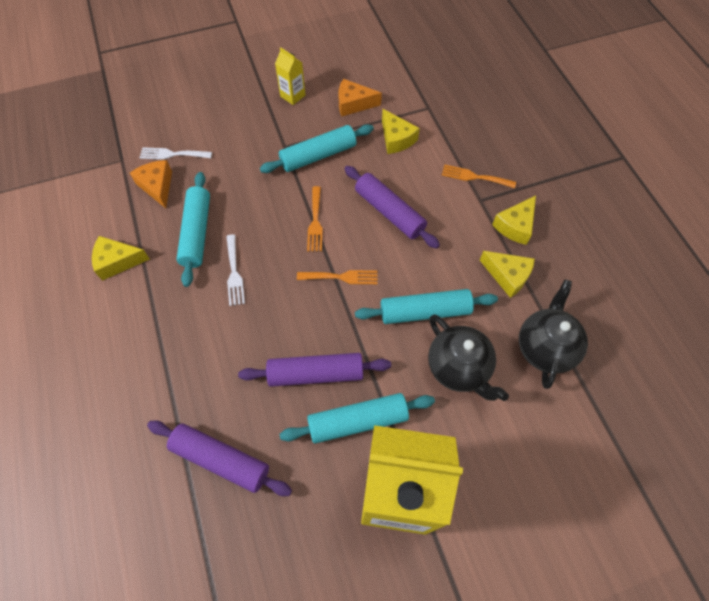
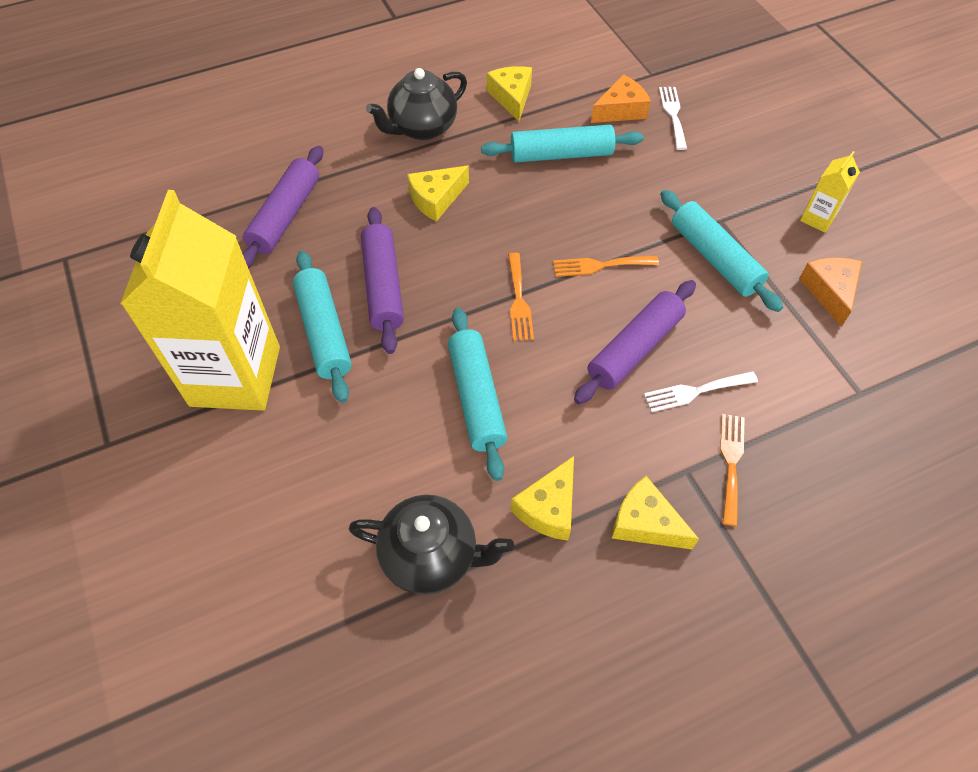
camera: 85 degrees right, 5 degrees down
white fork [226,234,245,306] -> white fork moved to [644,371,758,412]
yellow cheese [382,109,420,154] -> yellow cheese moved to [407,166,469,222]
black teapot [428,314,509,401] -> black teapot moved to [366,68,467,140]

